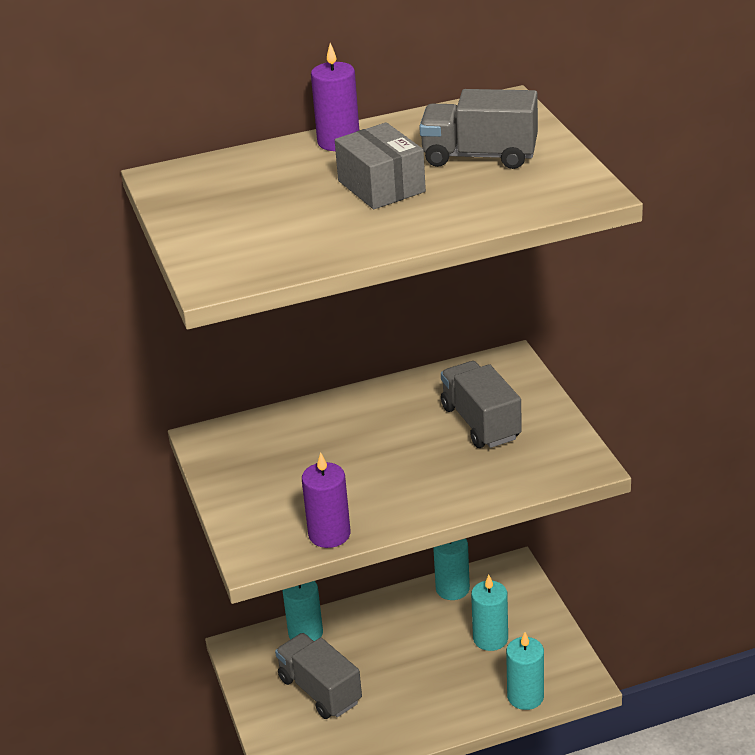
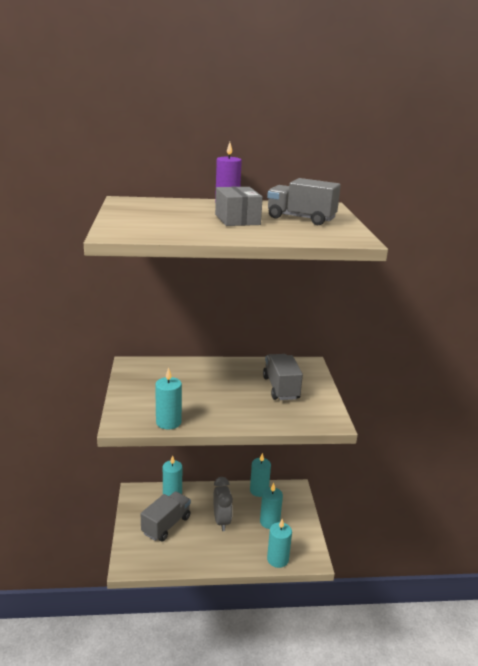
camera: 10 degrees right, 10 degrees down
grey truck [275,633,362,719] -> grey truck turned 60 degrees clockwise [141,491,191,541]
purple candle [302,452,351,548] -> turquoise candle [155,368,182,429]
none -> grey clock [213,477,233,531]

